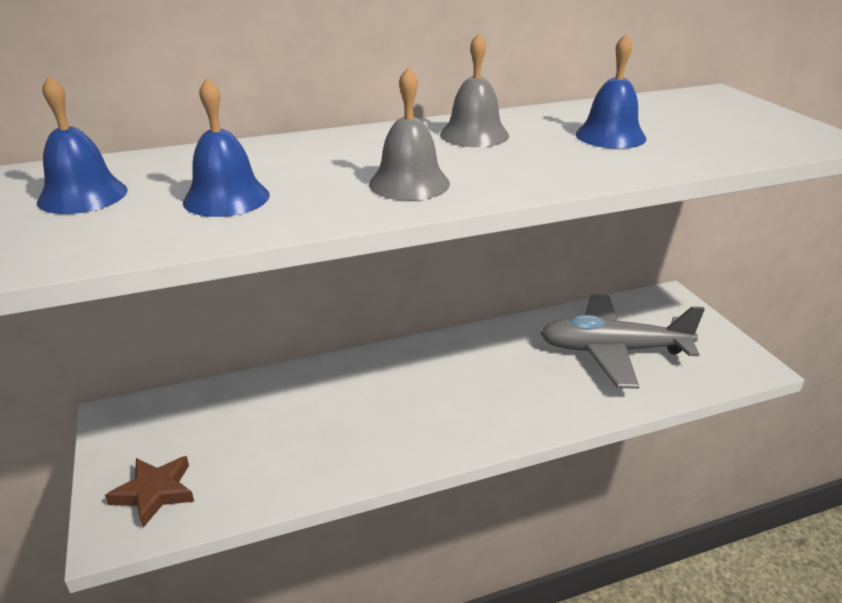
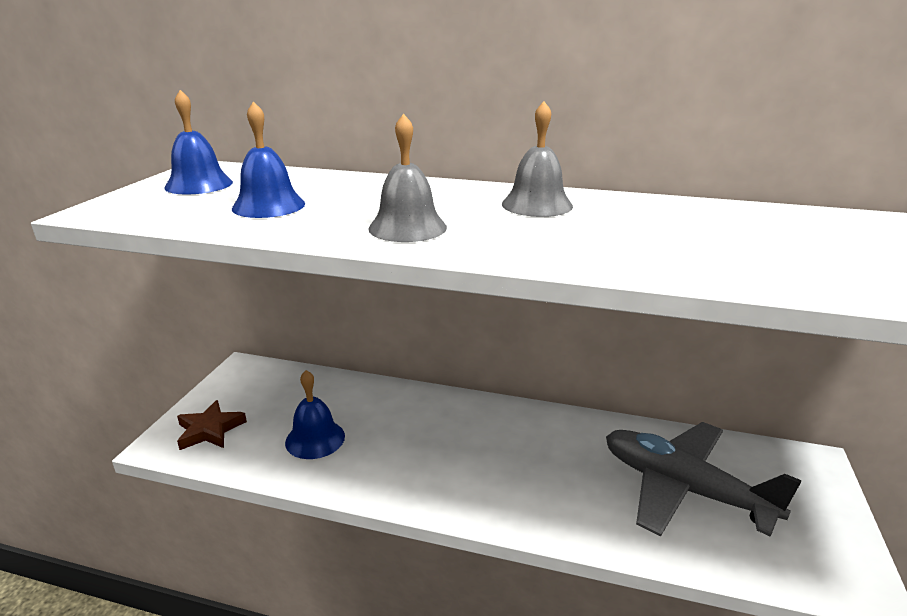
camera: 35 degrees right, 5 degrees down
blue bell [575,34,646,149] -> blue bell moved to [285,370,345,459]

